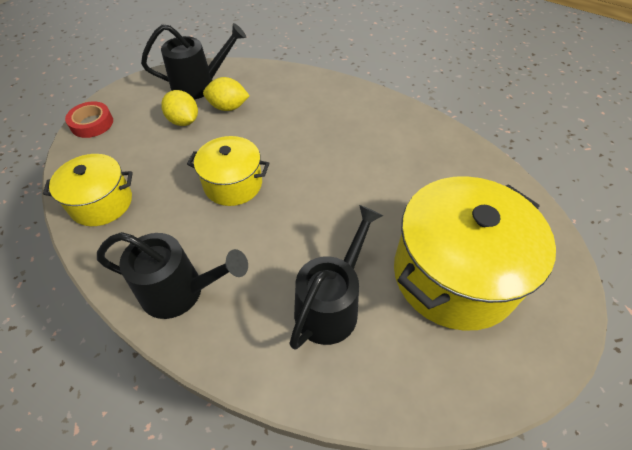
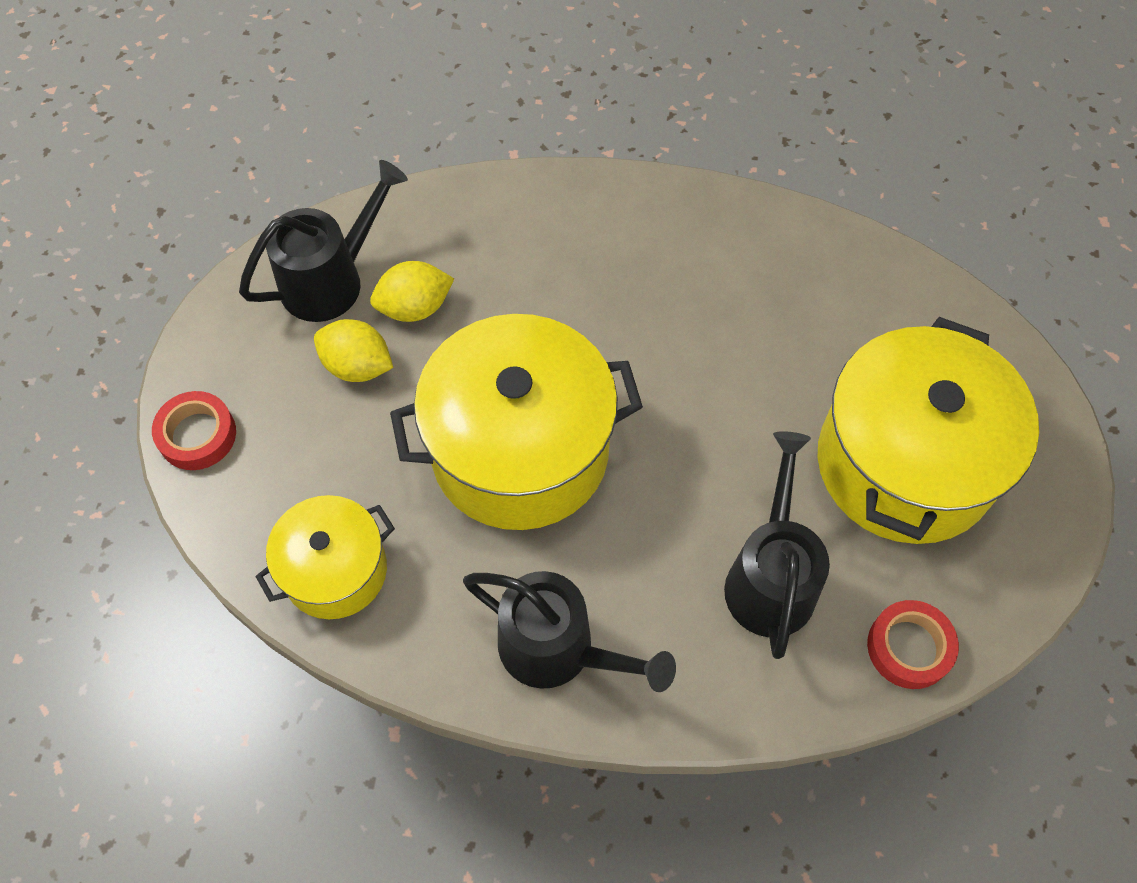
camera: 25 degrees left, 10 degrees up
black watering can [97,232,248,319] -> black watering can turned 45 degrees clockwise [463,571,676,692]
yellow pot [187,136,269,206] -> yellow pot [390,314,643,530], size x1.79
none -> red tape [867,600,959,689]

